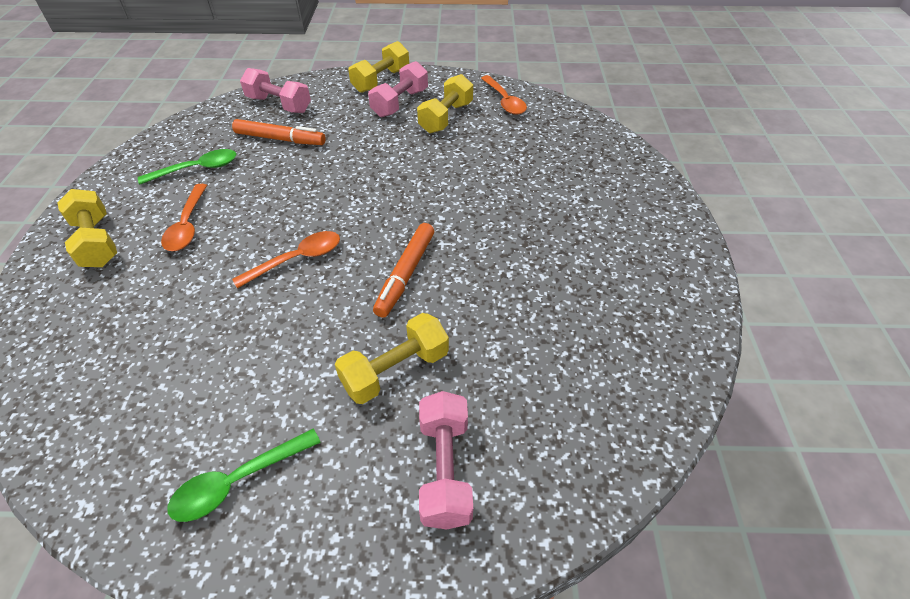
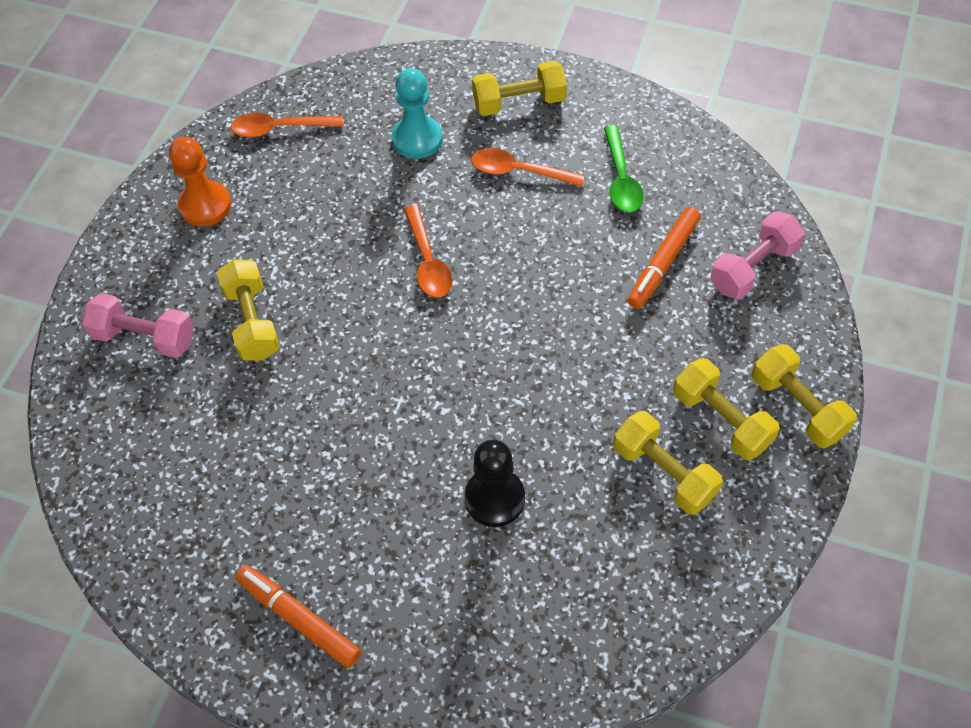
camera: 110 degrees right, 10 degrees up
green spoon [167,429,321,522] -> orange pawn [169,137,231,226]
pink dumbbell [368,61,428,117] -> yellow dumbbell [673,358,780,460]
orange marker [373,223,434,318] -> orange marker moved to [235,565,361,668]
orange spoon [481,75,527,115] -> orange spoon moved to [231,113,343,137]
none -> turquoise pawn [392,68,442,159]
none -> black pawn [464,440,525,527]

